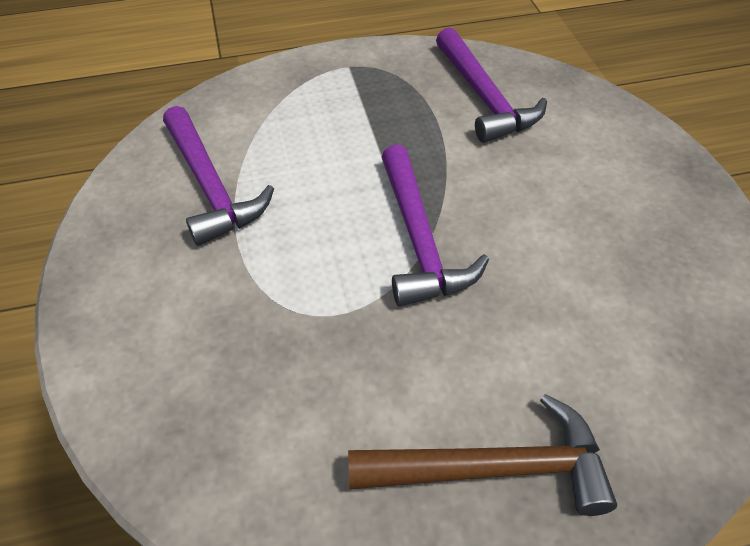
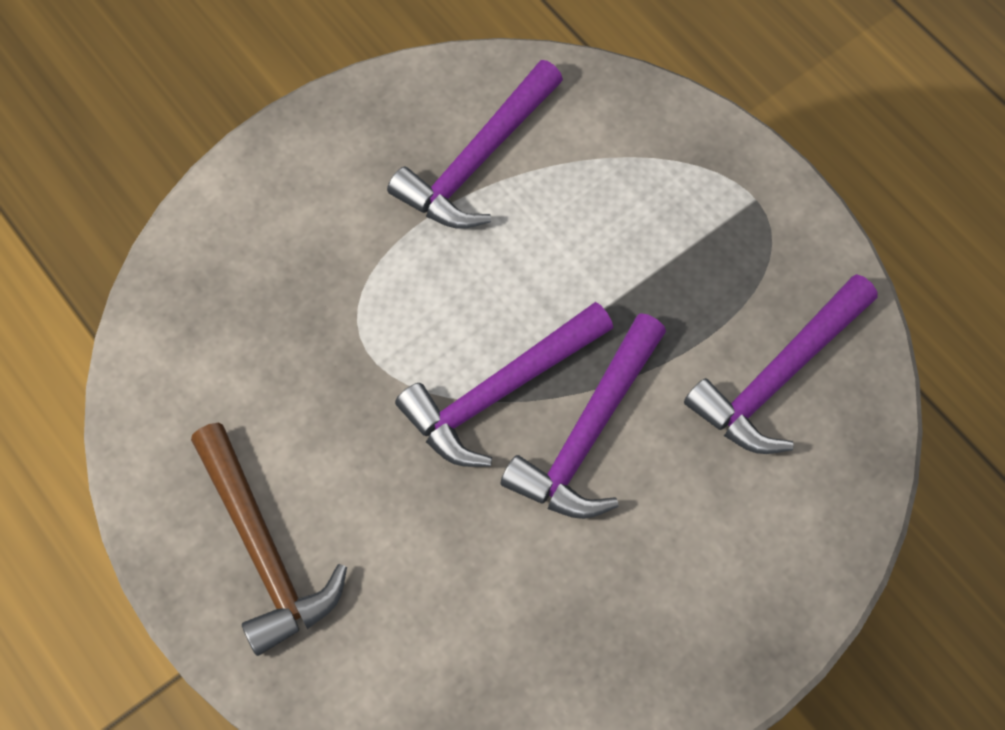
camera: 65 degrees right, 15 degrees up
none -> purple hammer [500,313,666,519]

